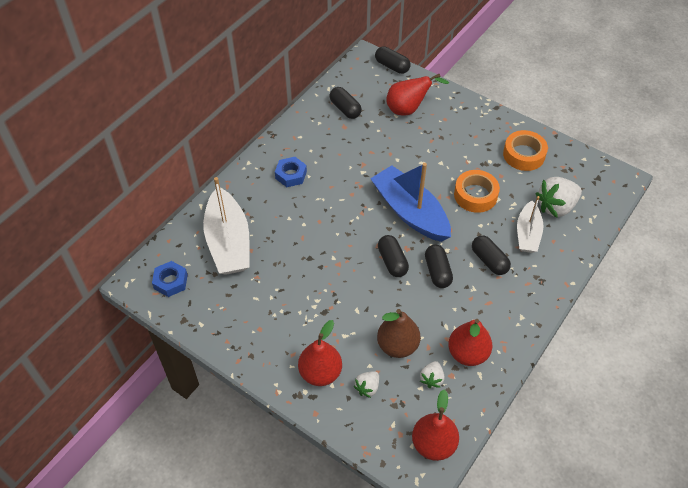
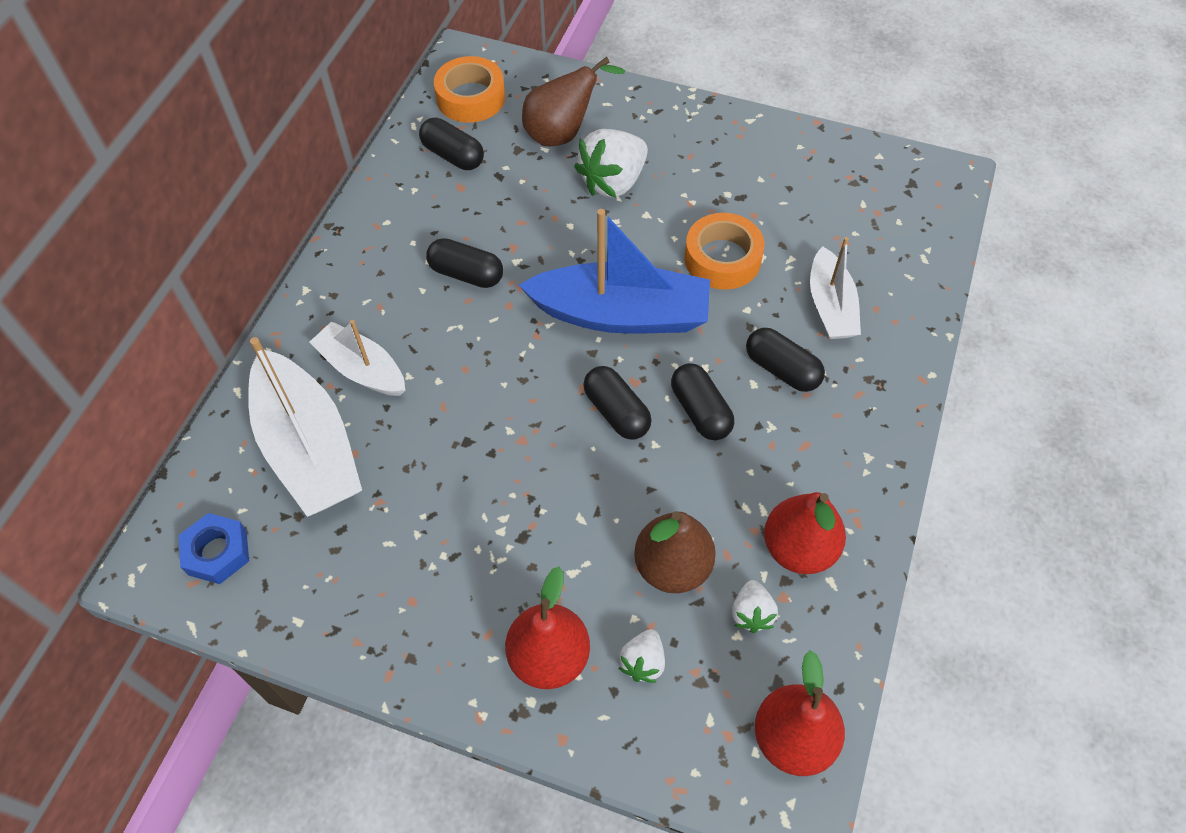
camera: 15 degrees left, 5 degrees up
blue nut [275,157,307,187] -> none
blue boat [370,163,451,242] -> blue boat turned 150 degrees clockwise [519,209,710,334]
black capsule [375,46,411,74] -> black capsule moved to [426,238,503,288]
red pear [386,73,449,116] -> brown pear [522,57,625,146]
orange tape [503,130,548,171] -> orange tape moved to [434,56,505,123]
white strawberry [536,177,582,217] -> white strawberry moved to [574,129,648,197]
none -> white boat [310,320,405,396]

